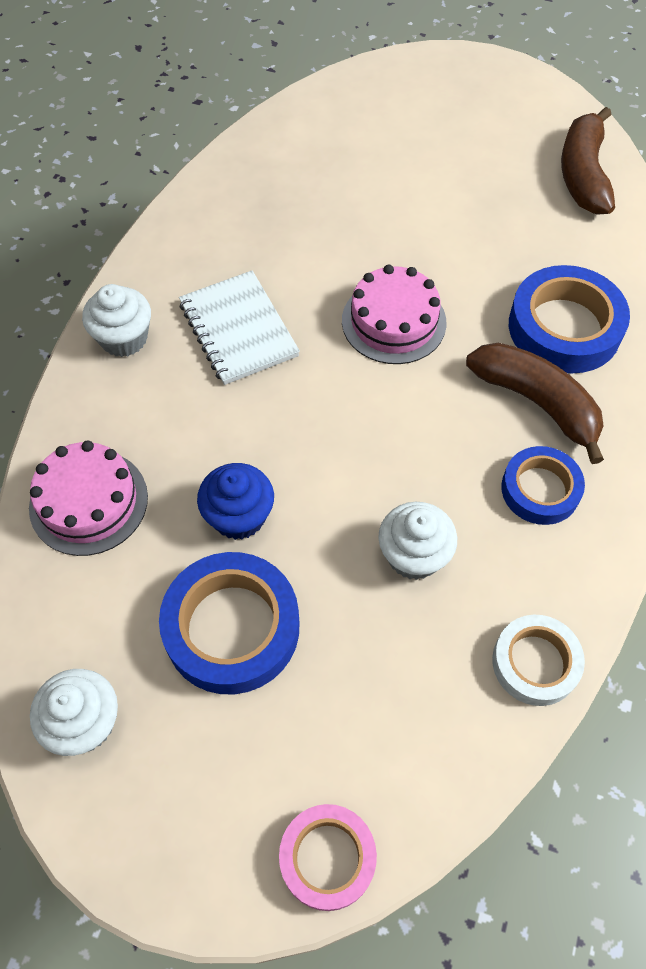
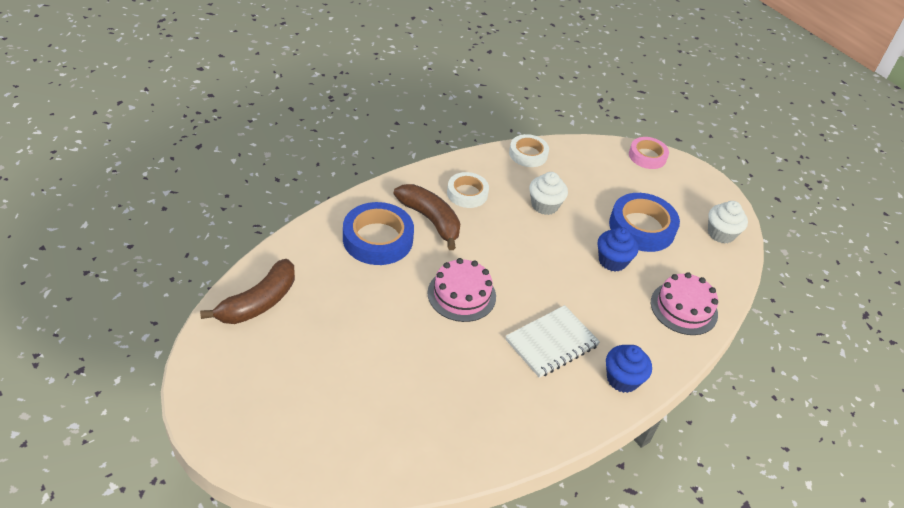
camera: 150 degrees left, 15 degrees down
white cupcake [82,284,151,357] -> blue cupcake [606,345,652,393]
white notebook [179,270,300,385] -> white notebook turned 45 degrees clockwise [505,305,600,378]
brown banana [466,343,604,464] -> brown banana turned 150 degrees clockwise [394,184,461,250]
blue tape [501,446,585,525] -> white tape [447,172,489,208]

